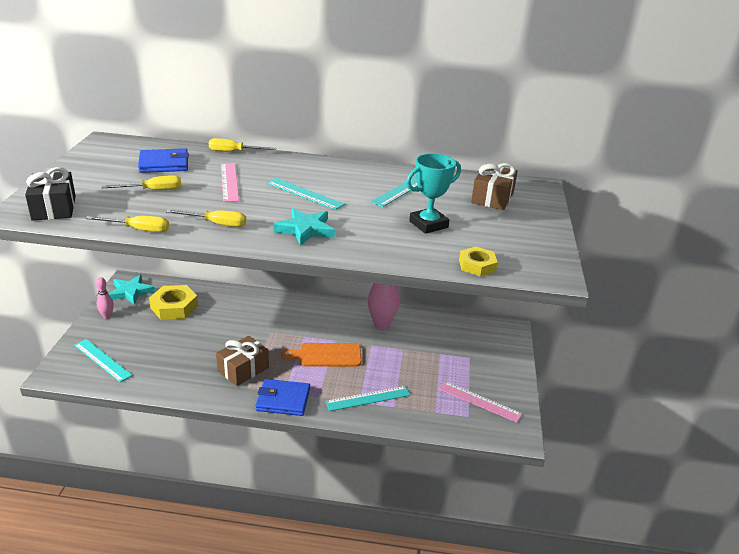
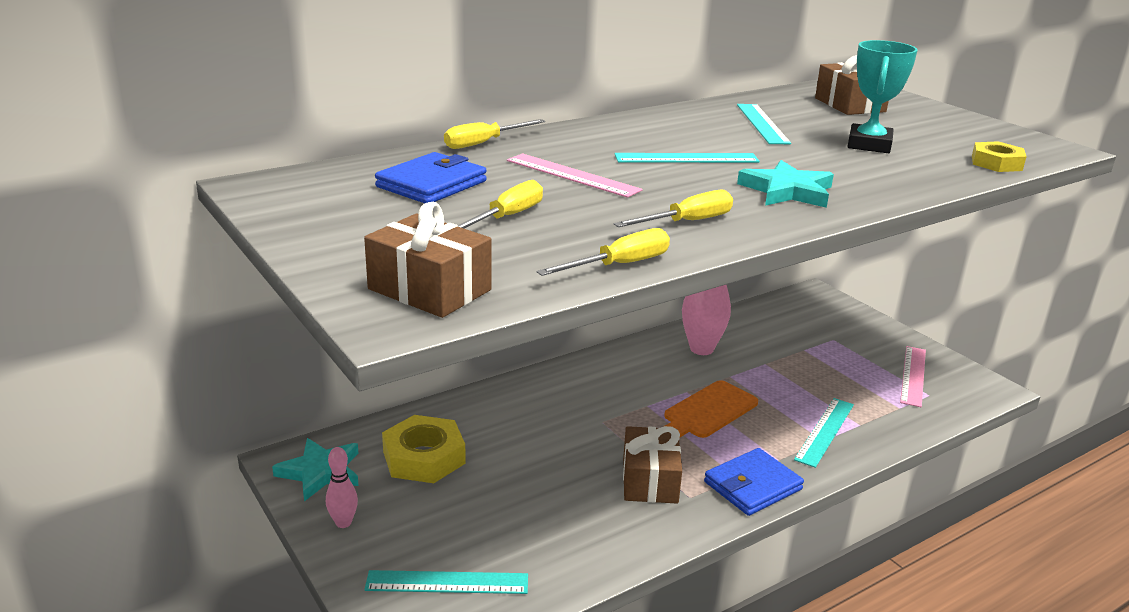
camera: 40 degrees left, 5 degrees down
black gift [25,167,76,221] -> brown gift [364,202,491,318]
pink ruler [439,381,522,423] -> pink ruler turned 60 degrees counterclockwise [900,346,926,407]

